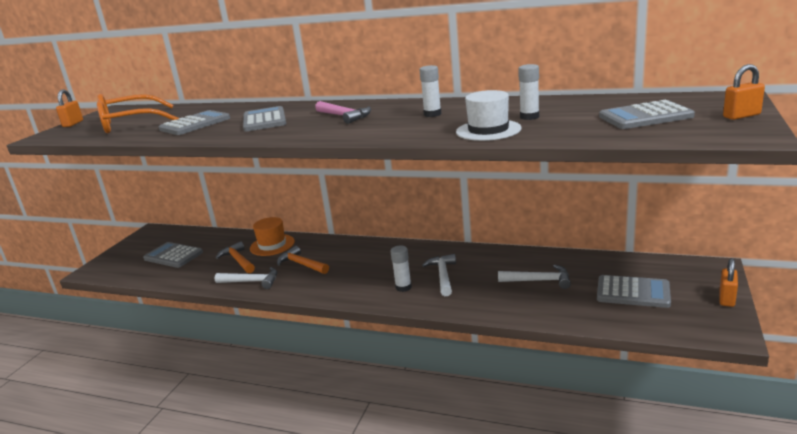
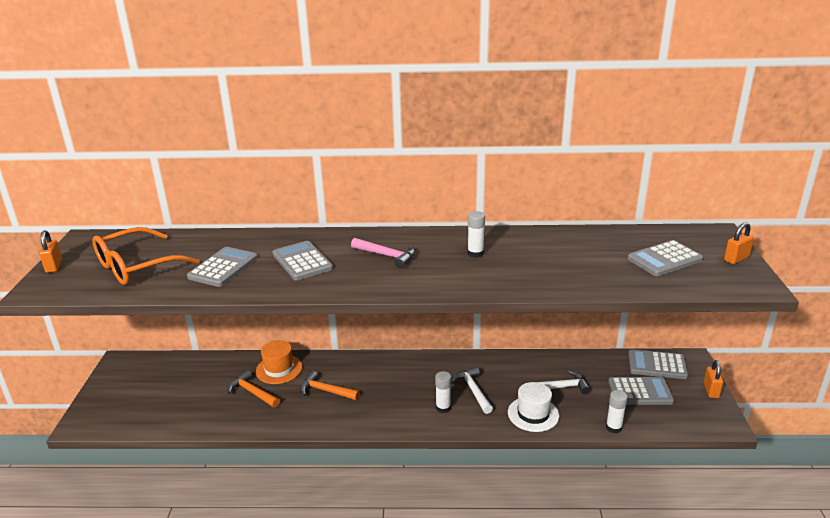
camera: 20 degrees left, 5 degrees up
grey calculator [143,242,203,268] -> grey calculator moved to [628,349,688,379]
white hammer [215,267,278,289] -> none
white hat [456,90,522,141] -> white hat moved to [508,382,559,432]
white glue stick [518,64,539,120] -> white glue stick moved to [606,390,628,434]

